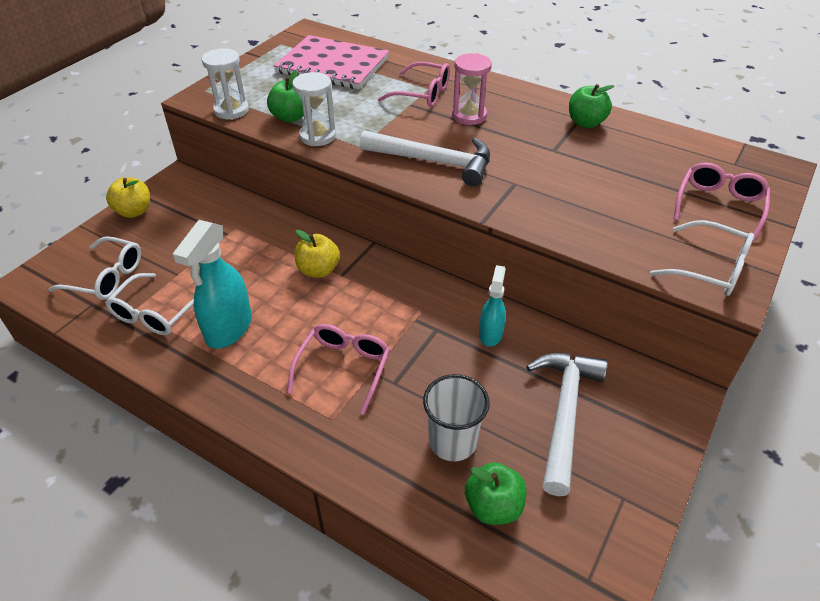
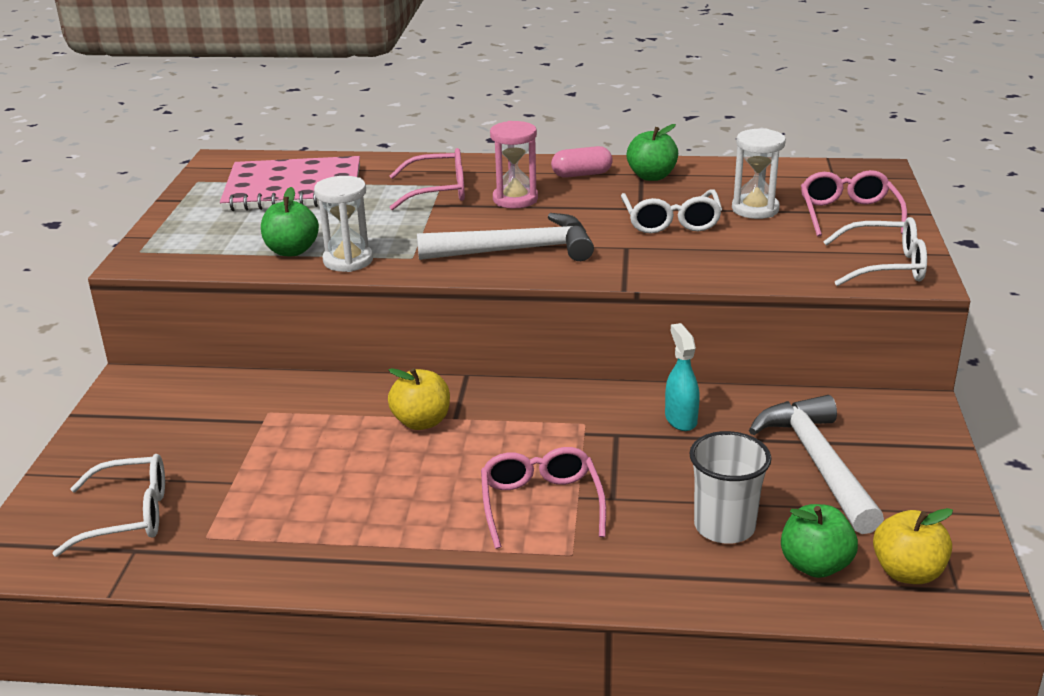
camera: 25 degrees left, 15 degrees down
white glasses [105,273,194,335] -> white glasses moved to [621,189,722,234]
yellow apple [106,177,150,218] -> yellow apple moved to [873,508,953,584]
turquoise spray bottle [173,220,252,349] -> none
white hourglass [202,48,249,120] -> white hourglass moved to [732,129,786,219]
none -> pink capsule [551,146,613,178]

